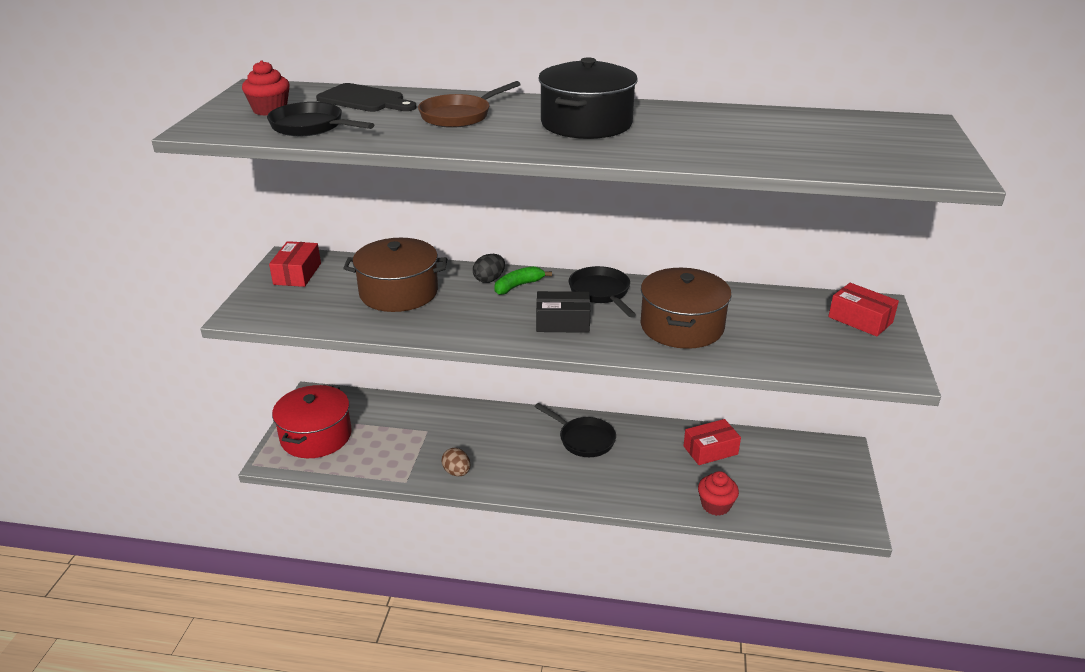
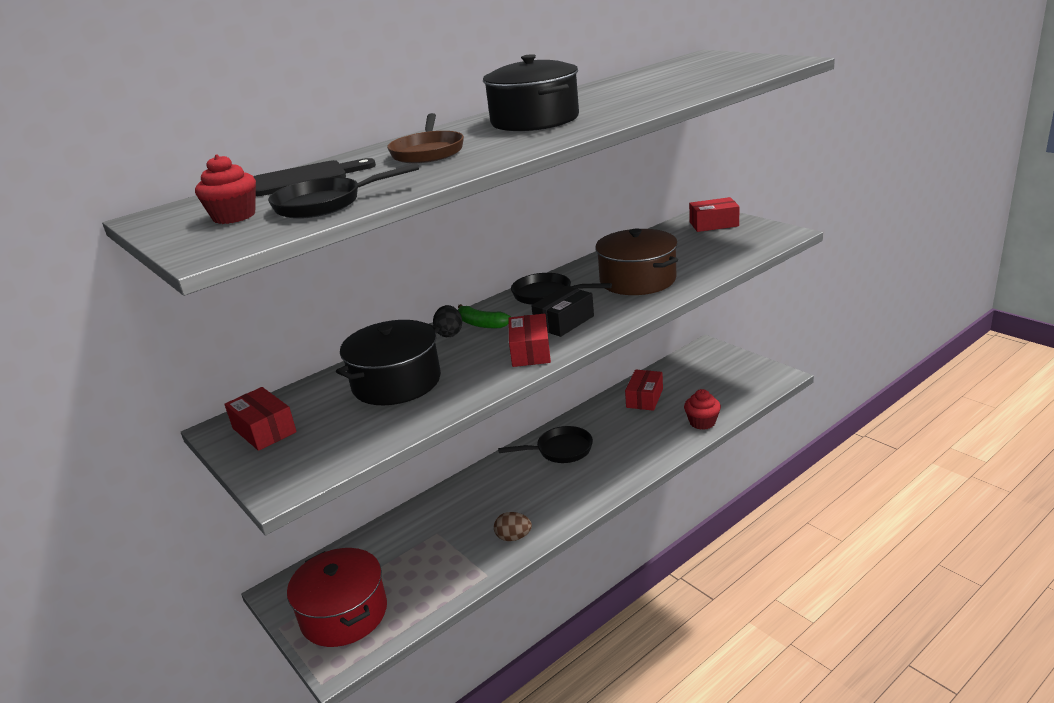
camera: 45 degrees left, 5 degrees down
brown pot [343,238,447,312] -> black pot [336,320,441,405]
green banana [494,266,552,295] -> green banana turned 60 degrees counterclockwise [458,304,511,328]
none -> red box [508,313,551,367]

